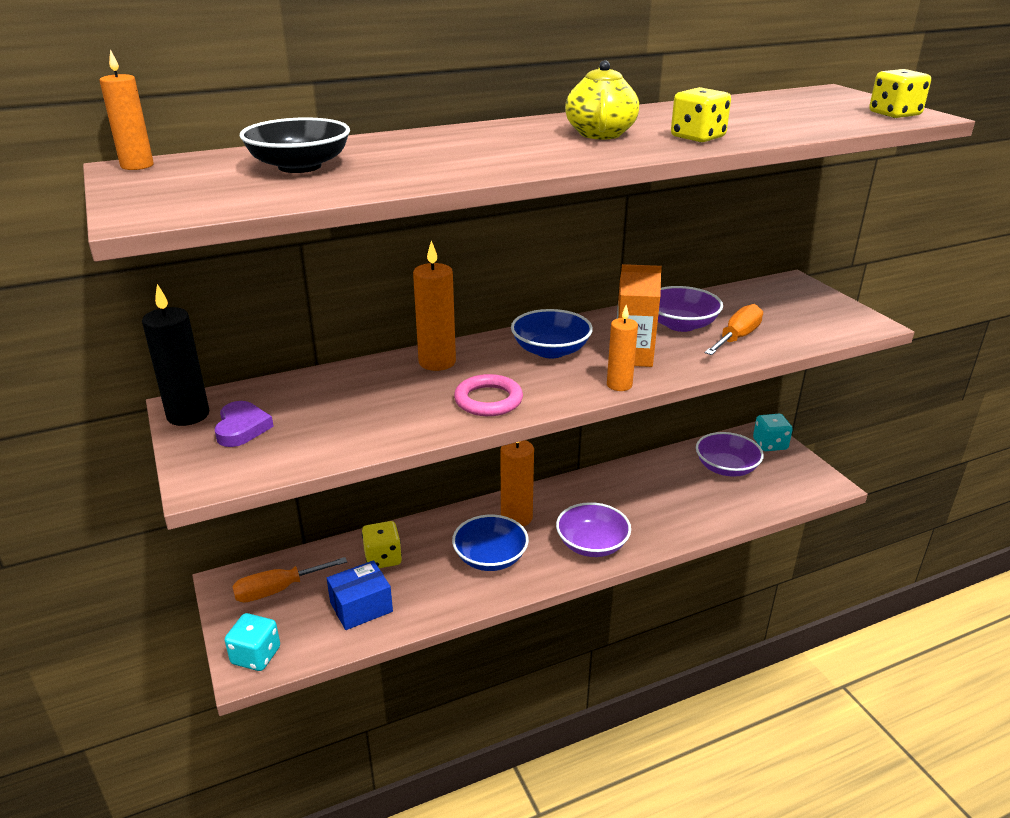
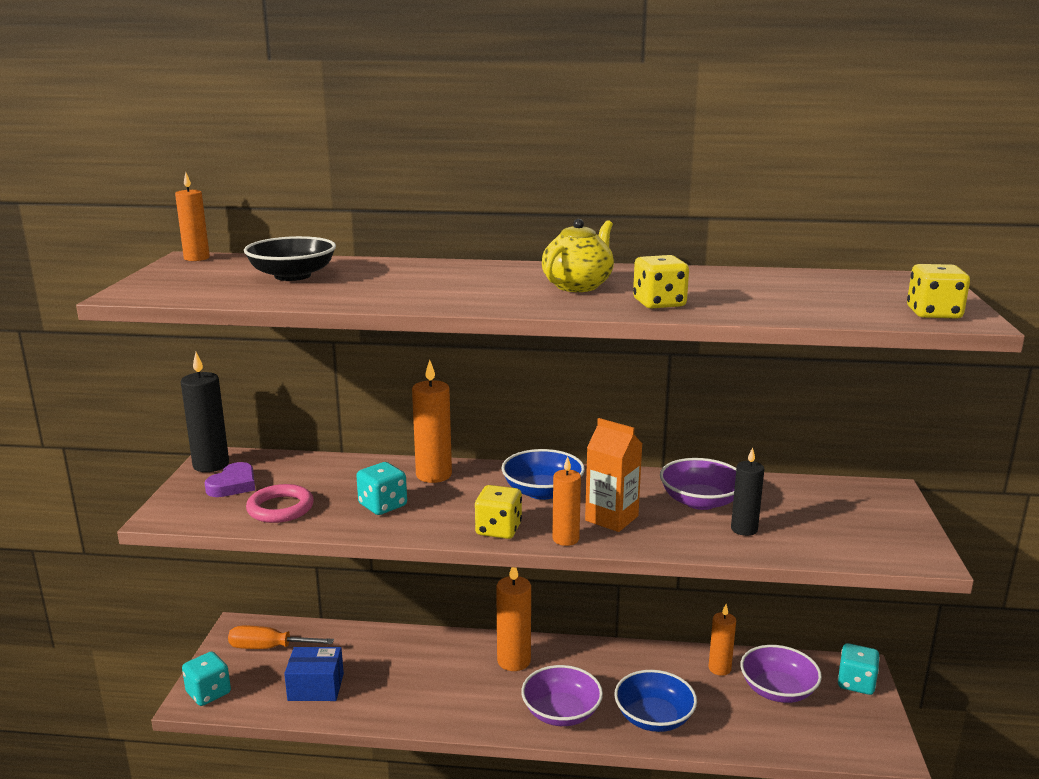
camera: 30 degrees right, 10 degrees down
yellow dice [362,521,402,568] -> yellow dice moved to [475,485,522,539]
blue bowl [452,515,529,571] -> blue bowl moved to [614,670,697,732]
pink ring [454,374,523,416] -> pink ring moved to [246,484,314,523]
orange screwdriver [705,304,763,355] -> black candle [731,447,764,536]
none -> turquoise dice [356,462,407,515]
none -> orange candle [708,604,736,676]

